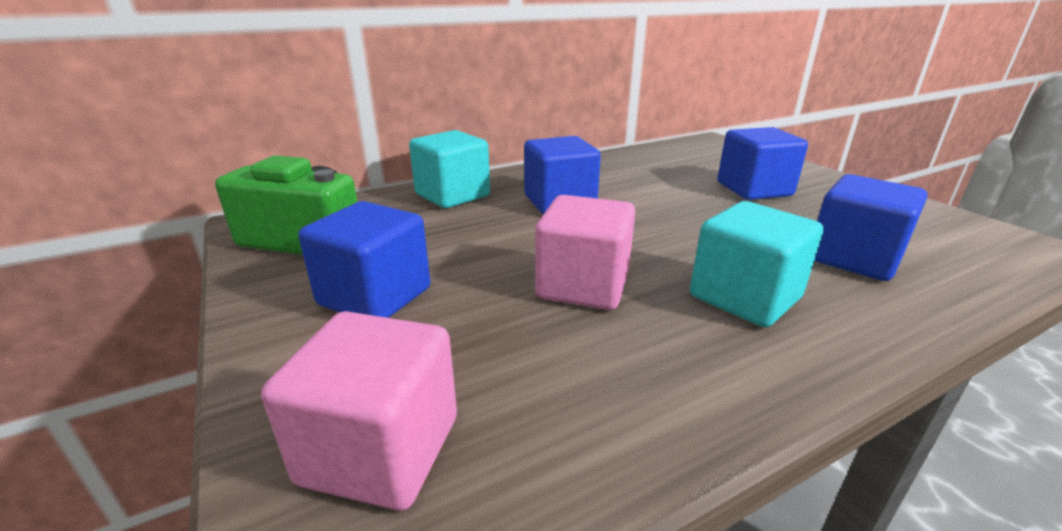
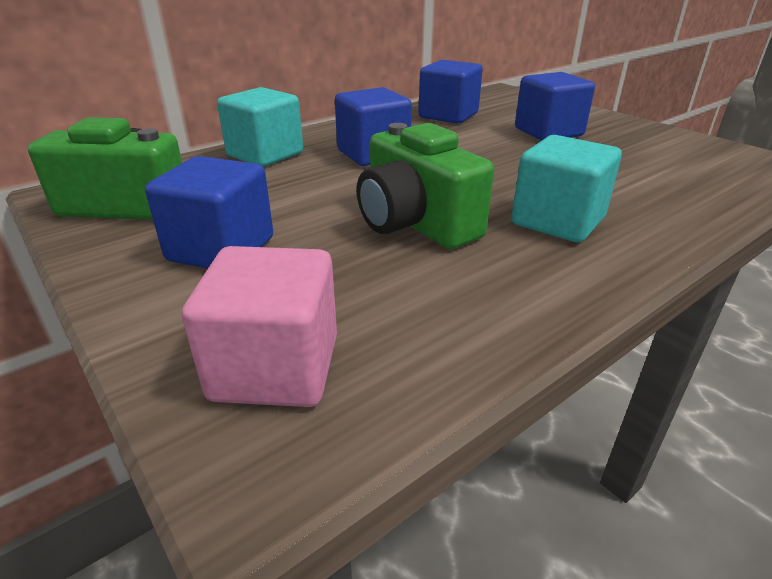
camera: 10 degrees left, 5 degrees up
pink cube [535,195,635,310] -> green camera [357,123,494,249]
blue cube [814,174,927,281] -> blue cube moved to [418,60,483,124]

